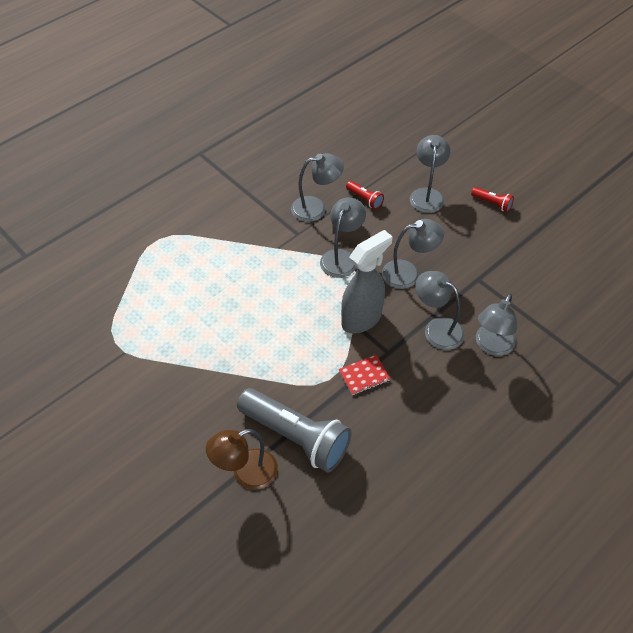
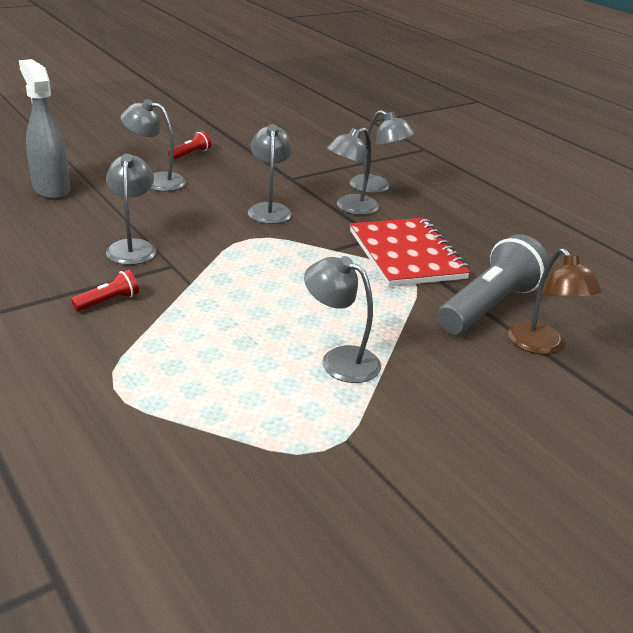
camera: 85 degrees left, 20 degrees down
grey lamp [320,198,366,278] -> grey lamp moved to [304,256,381,383]
red notebook [339,355,391,395] -> red notebook [350,218,471,287], size x2.33
grey spray bottle [341,230,393,334] -> grey spray bottle moved to [19,59,70,200]
red flashlight [346,181,384,209] -> red flashlight moved to [71,270,139,311]

